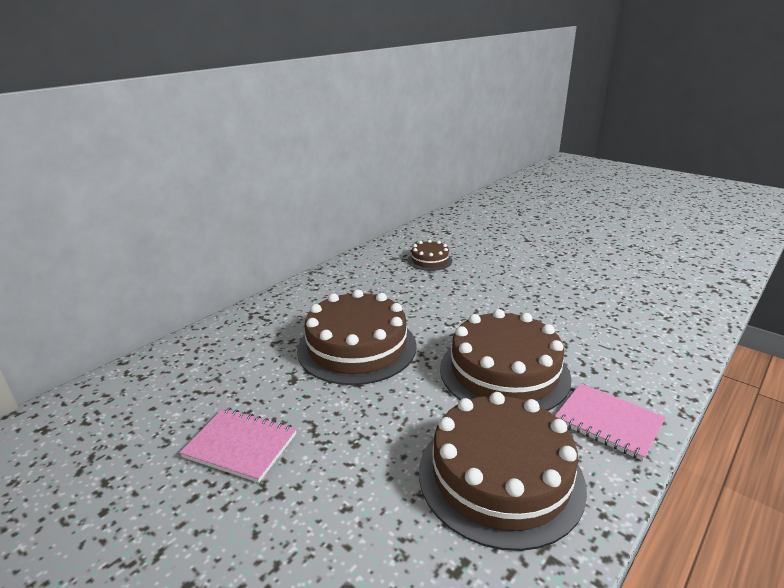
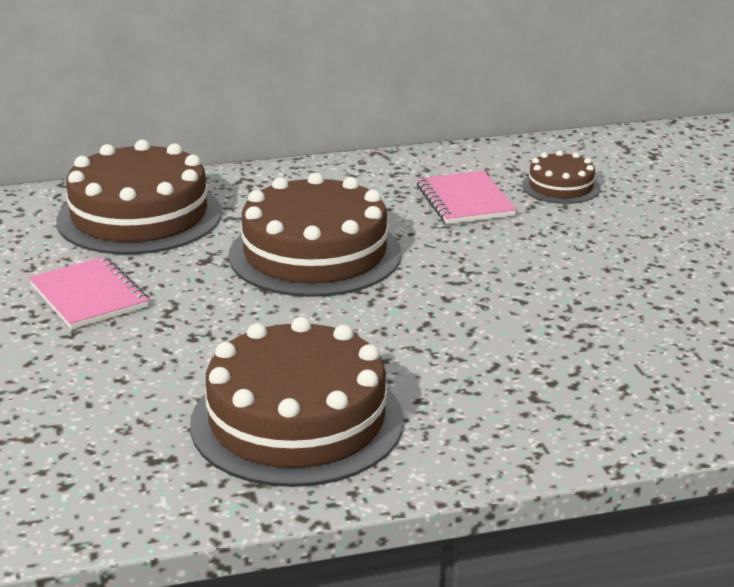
camera: 35 degrees right, 0 degrees up
brown cake [440,309,572,411] -> brown cake moved to [56,140,222,255]
pink notebook [555,383,666,461] -> pink notebook moved to [417,171,517,224]

